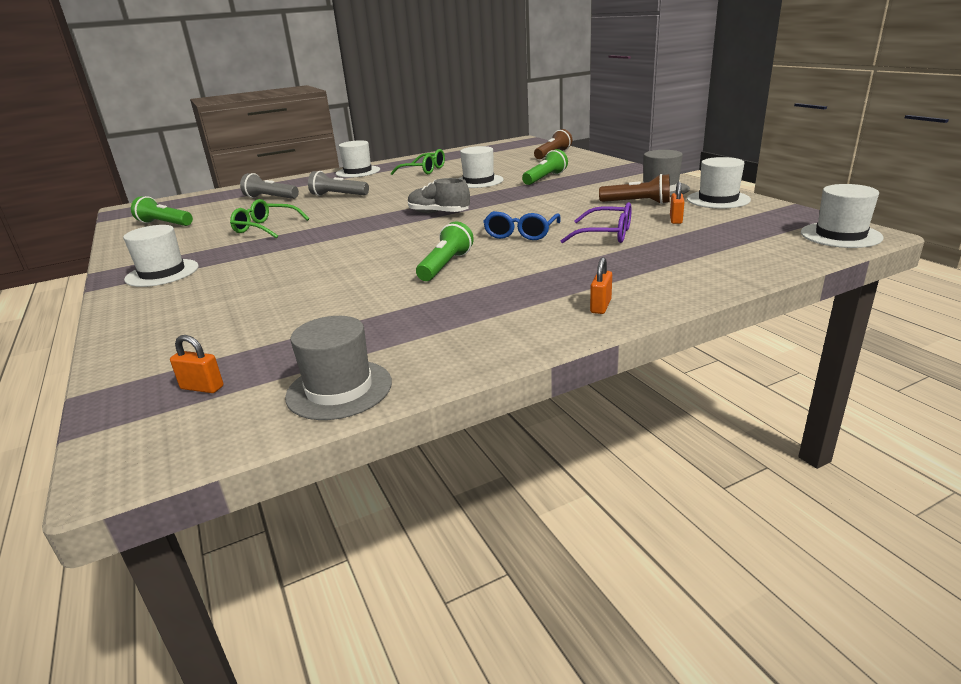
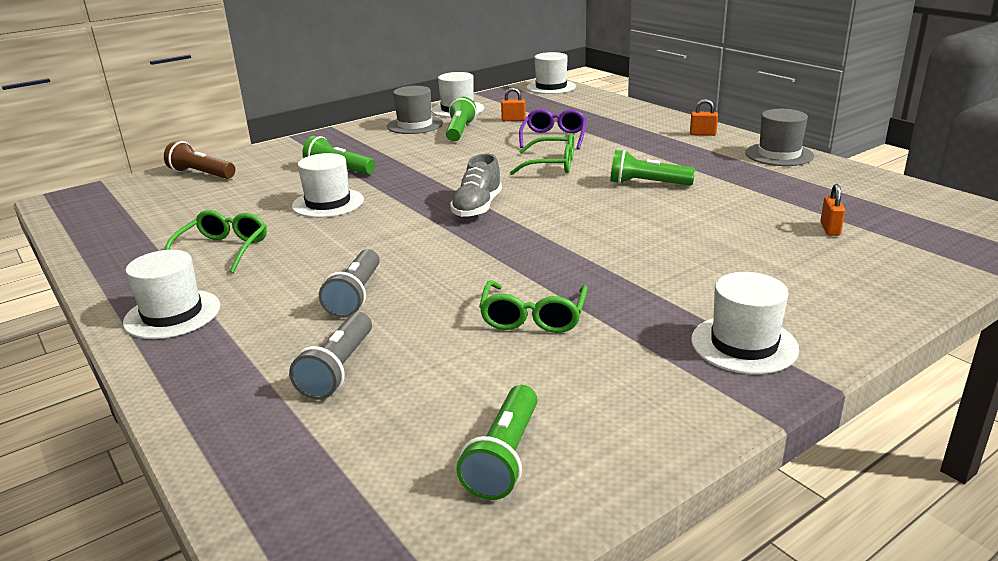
camera: 100 degrees left, 0 degrees up
orange padlock [170,335,223,393] -> orange padlock moved to [820,184,845,236]
grey hat [285,316,392,420] -> grey hat moved to [745,109,814,166]
blue glasses [483,211,560,240] -> green glasses [510,133,574,175]
brown flashlight [599,174,670,204] -> green flashlight [446,97,476,142]

